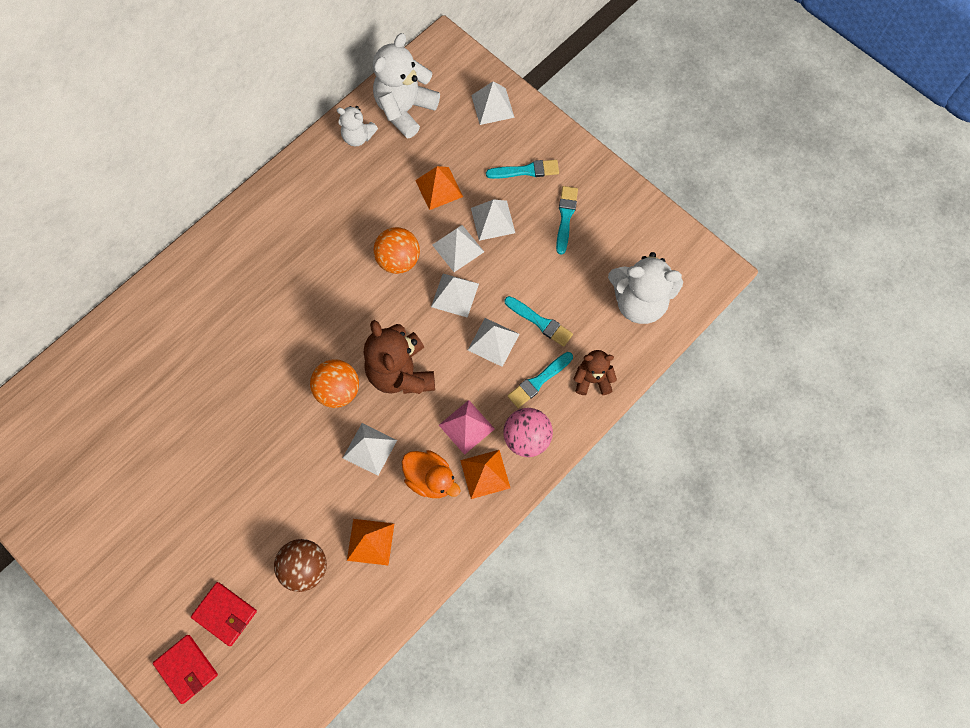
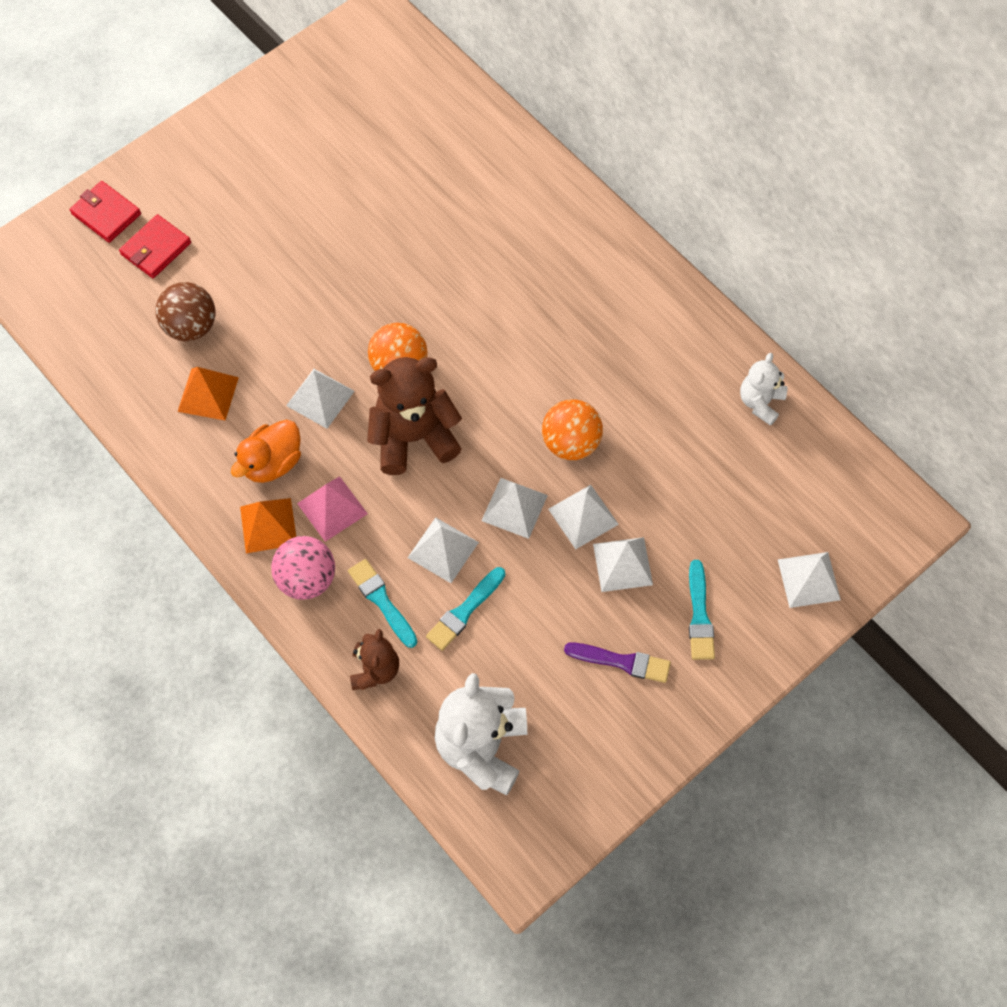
camera: 95 degrees right, 5 degrees down
red wallet [153,635,218,704] -> red wallet turned 75 degrees clockwise [70,181,141,243]
white teddy bear [373,33,440,139] -> none
orange pyramid [415,166,463,210] -> none
turquoise brush [556,186,578,255] -> purple brush [564,642,671,683]

